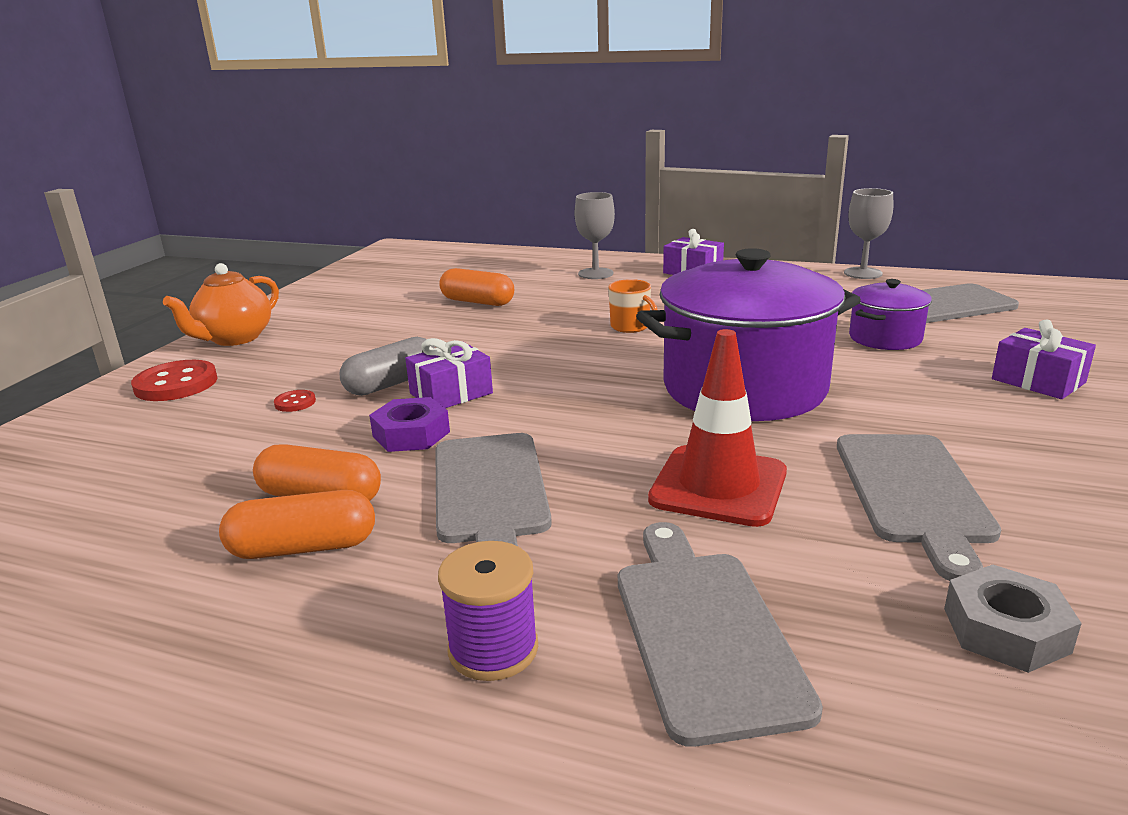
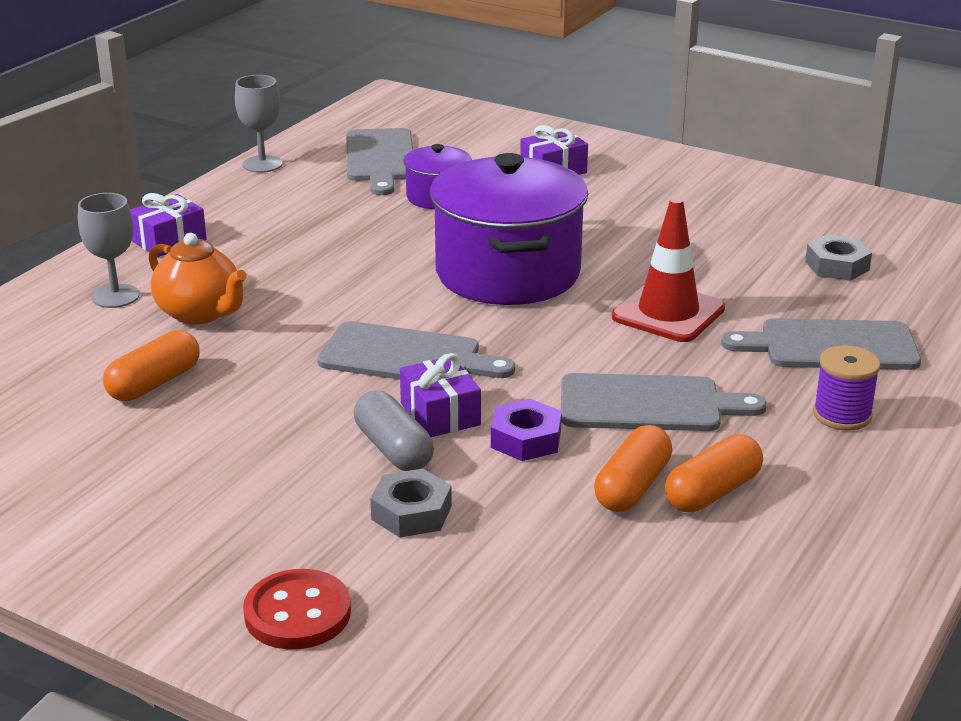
camera: 80 degrees left, 5 degrees up
orange teapot [163,263,279,346] -> orange teapot moved to [149,233,247,325]
orange capsule [219,490,375,559] -> orange capsule turned 45 degrees clockwise [665,434,763,512]
red button [274,390,316,412] -> grey nut [370,469,452,537]
orange mug [608,279,657,333] -> none
grey cutting board [837,434,1001,581] -> grey cutting board moved to [317,321,515,380]

